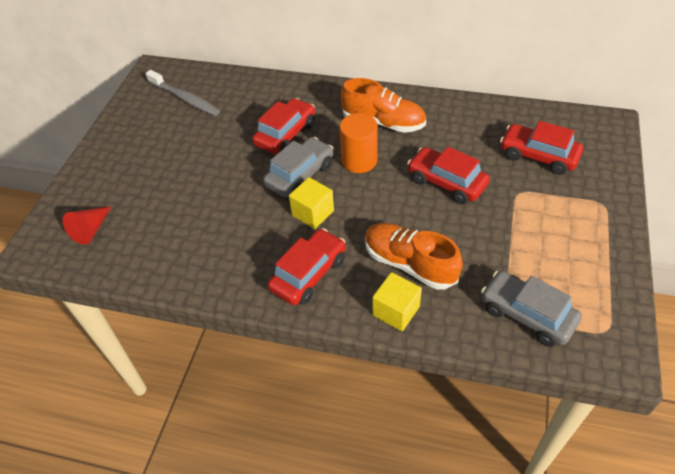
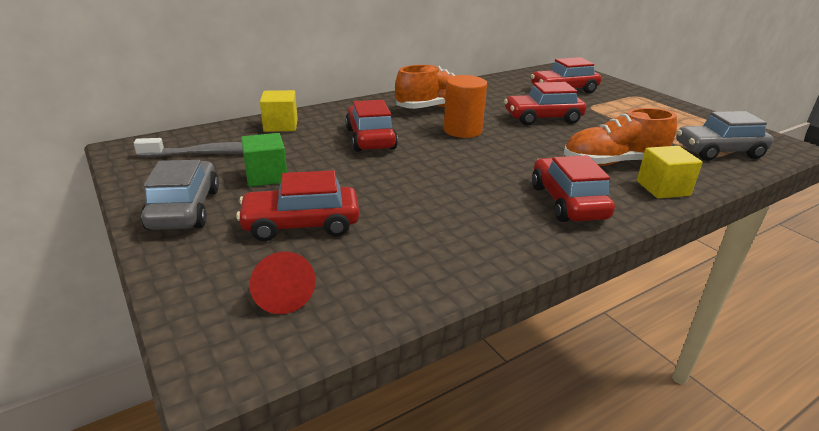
camera: 50 degrees left, 20 degrees down
grey car [263,137,333,198] -> grey car moved to [141,160,219,230]
yellow cube [289,177,334,229] -> yellow cube moved to [260,90,298,132]
none -> red car [236,170,359,241]
none -> green cube [241,133,287,187]

